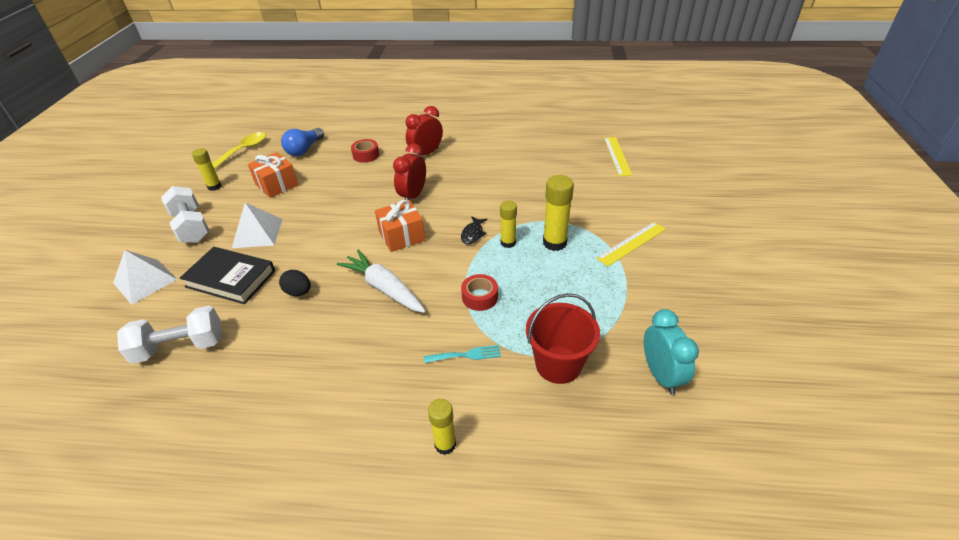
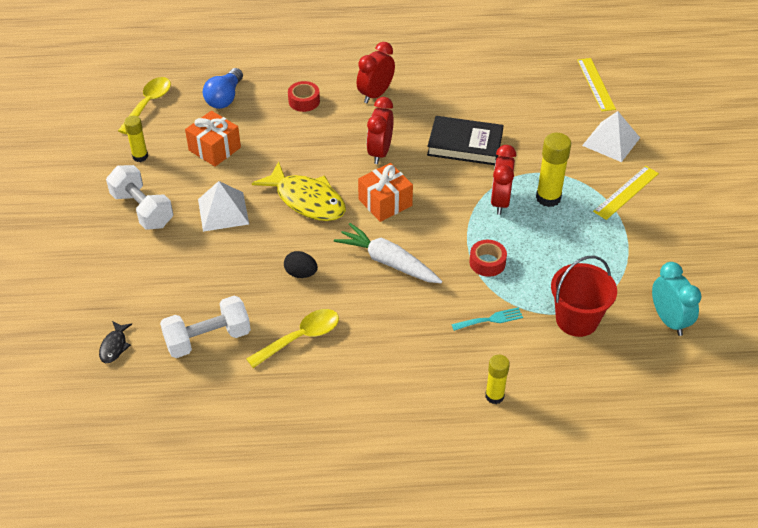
camera: 10 degrees left, 5 degrees up
white pyramid [113,250,177,305] -> white pyramid moved to [582,111,640,162]
black book [180,247,275,304] -> black book moved to [427,116,503,165]
black fish [461,216,488,244] -> black fish moved to [99,321,132,363]
yellow glue stick [500,201,517,248] -> red clock [491,145,516,215]
none -> yellow spoon [247,309,339,368]
none -> yellow fish [252,161,346,221]

